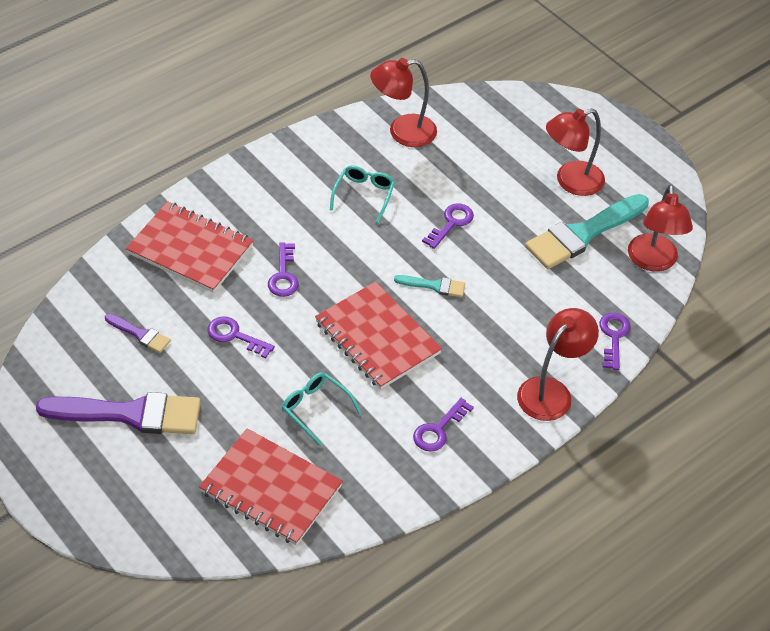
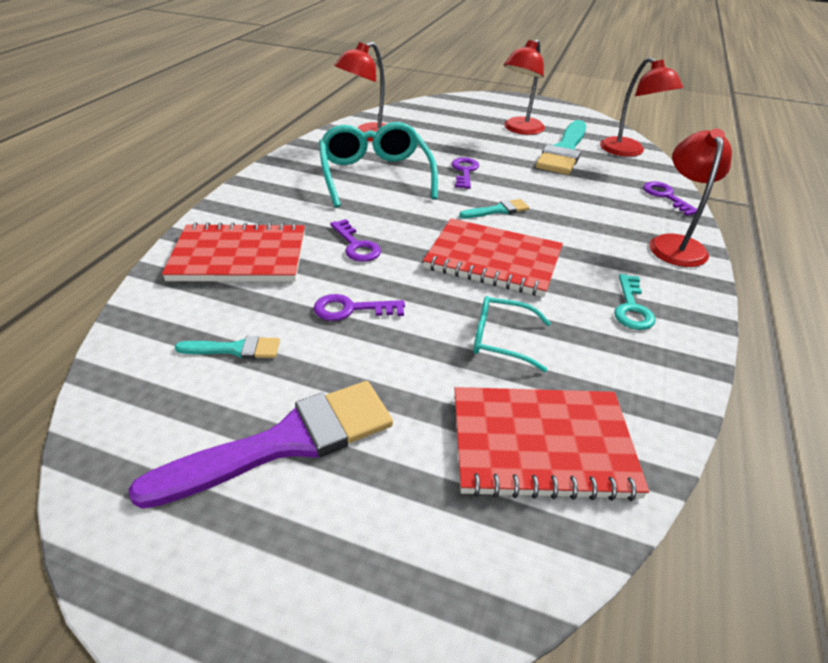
camera: 30 degrees left, 10 degrees down
purple brush [105,313,171,353] -> turquoise brush [175,336,280,359]
turquoise glasses [330,165,395,223] -> turquoise glasses [319,122,438,208], size x1.92
purple key [413,398,474,452] -> turquoise key [614,274,656,330]

